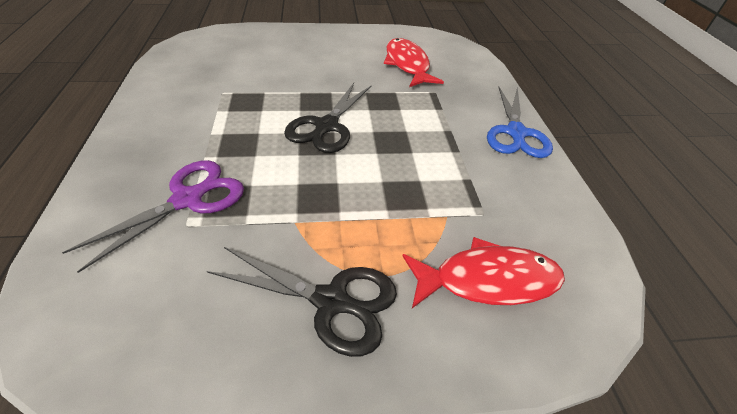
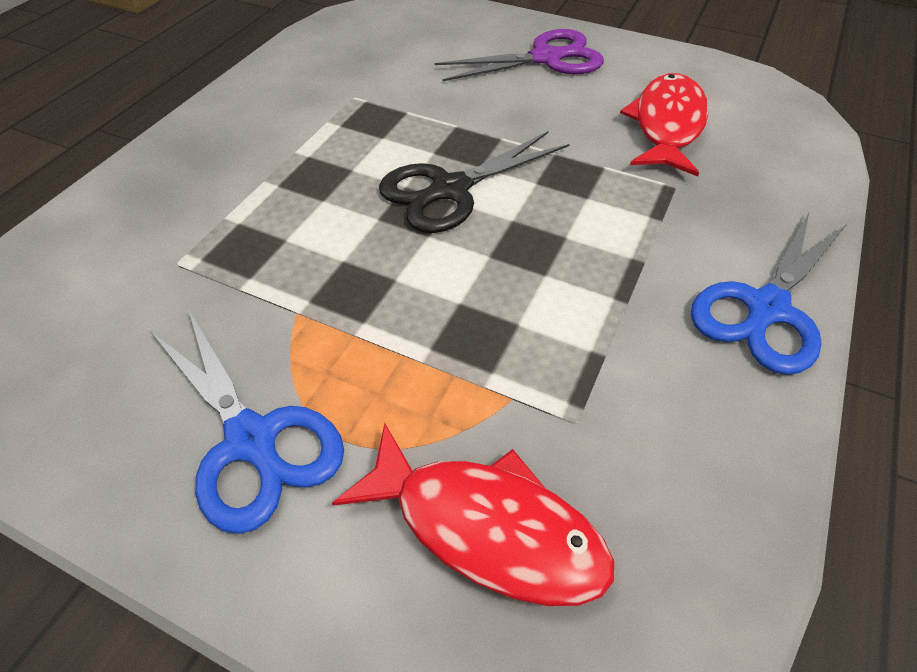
camera: 35 degrees right, 5 degrees up
purple scissors [62,160,244,273] -> purple scissors moved to [435,29,604,82]
black scissors [207,247,397,357] -> blue scissors [150,309,344,534]

